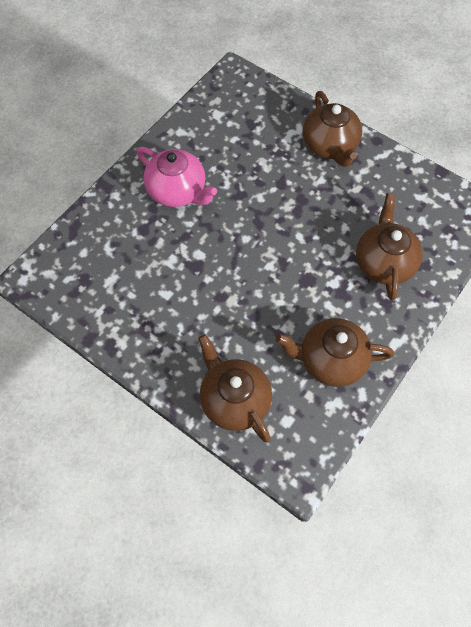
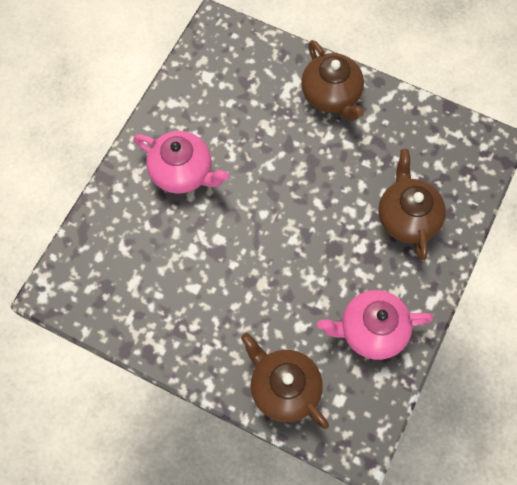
camera: 10 degrees left, 5 degrees up
brown teapot [276,318,394,387] -> pink teapot [317,290,433,360]

